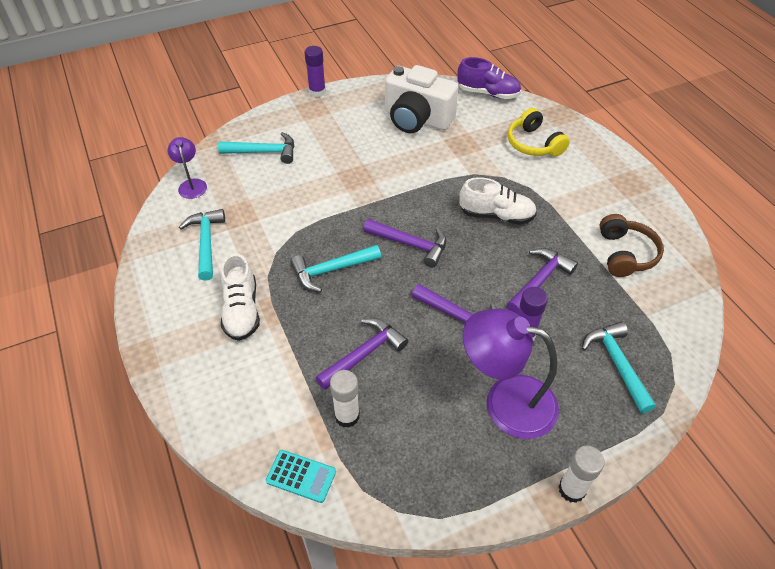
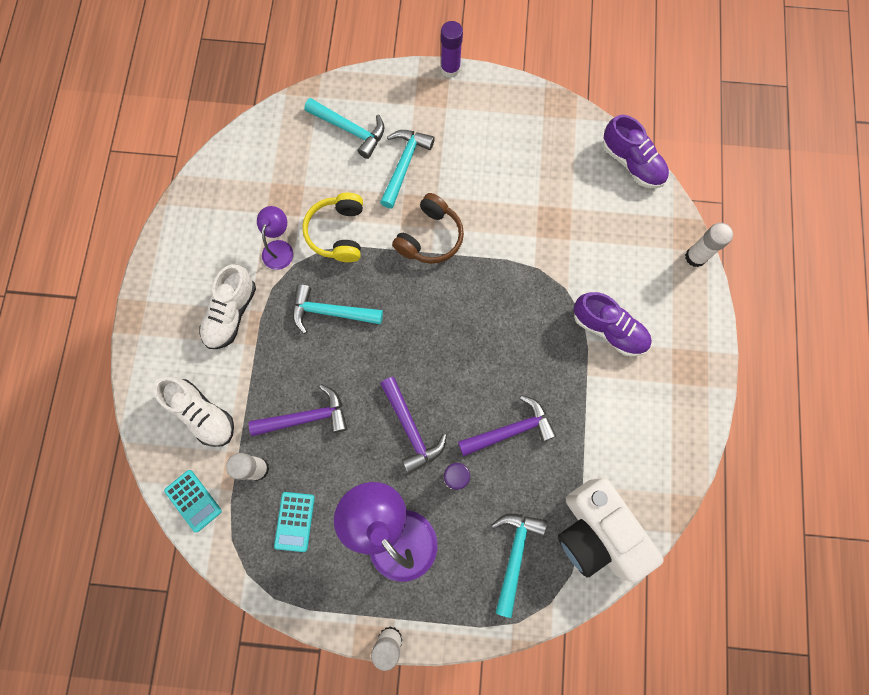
camera: 30 degrees right, 25 degrees up
purple lamp [167,137,207,199] -> purple lamp moved to [257,206,293,270]
turquoise hammer [179,209,225,281] -> turquoise hammer moved to [380,130,435,208]
purple hammer [363,219,446,267] -> none
white camera [385,65,459,133] -> white camera moved to [558,478,664,583]
white shoe [459,177,537,225] -> white shoe moved to [153,376,234,447]
yellow headphones [508,108,570,157] -> yellow headphones moved to [302,193,363,262]
brown headphones [599,214,664,277] -> brown headphones moved to [392,193,464,264]
none -> turquoise calculator [274,492,315,552]
none -> purple shoe [574,292,652,357]
none -> white glue stick [685,223,733,267]

